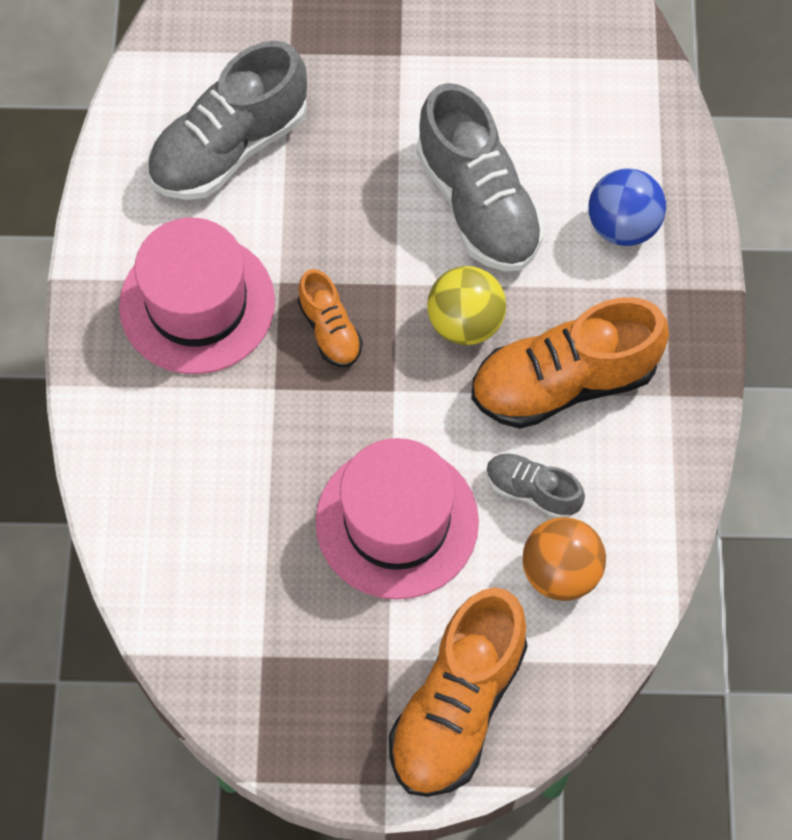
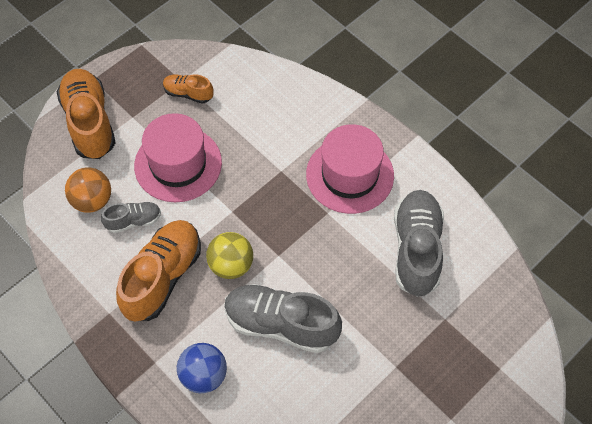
camera: 135 degrees right, 5 degrees down
orange shoe [298,269,363,367] -> orange shoe moved to [163,75,214,104]

